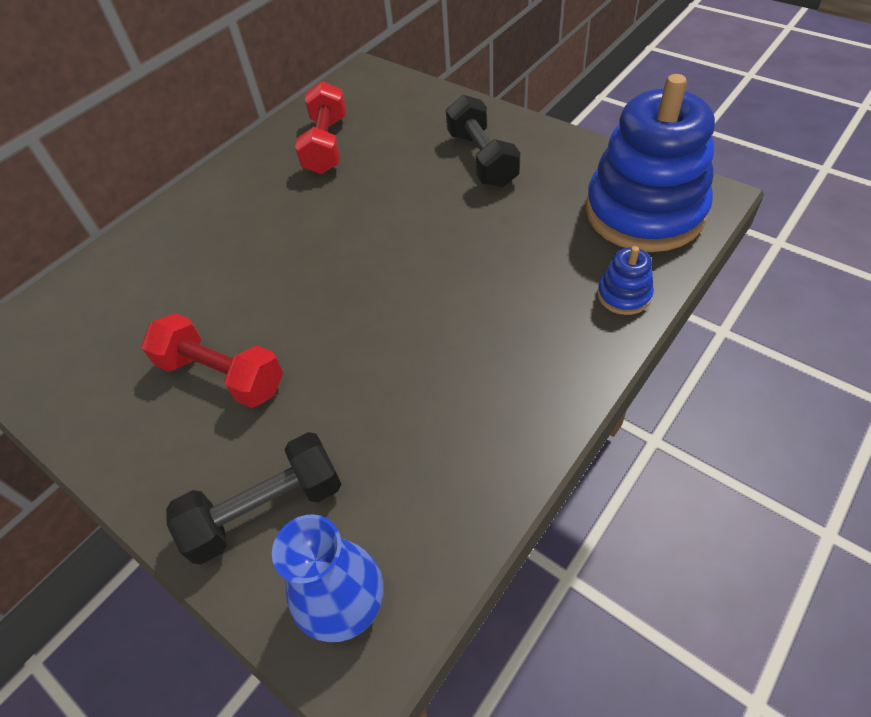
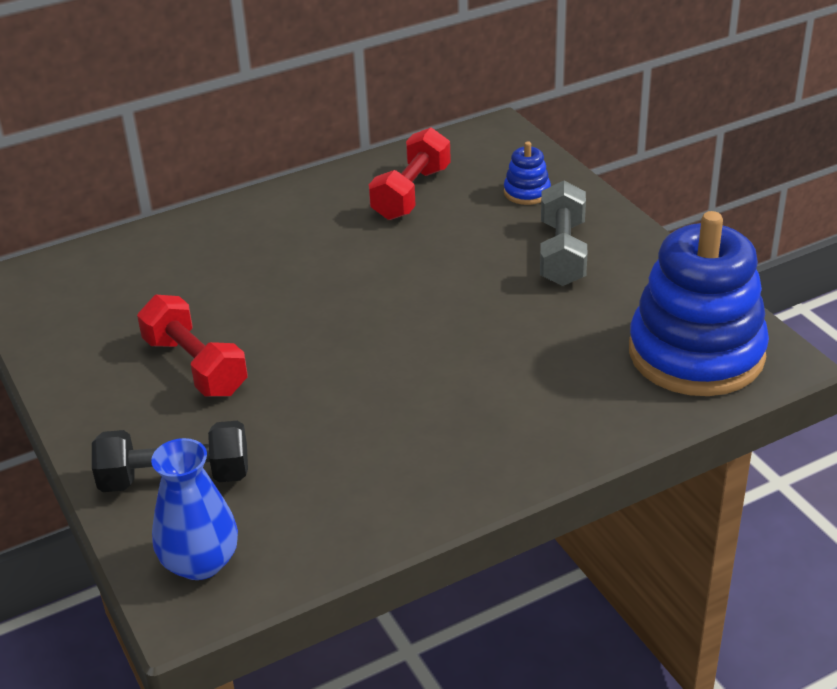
camera: 20 degrees right, 15 degrees down
black dumbbell [446,95,520,188] -> grey dumbbell [540,181,587,286]
blue stacking toy [597,246,654,315] -> blue stacking toy moved to [504,142,551,205]

